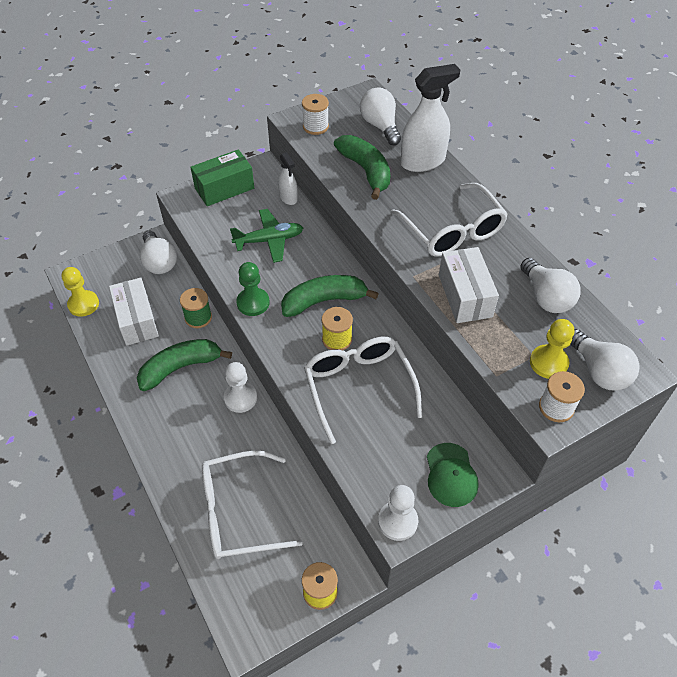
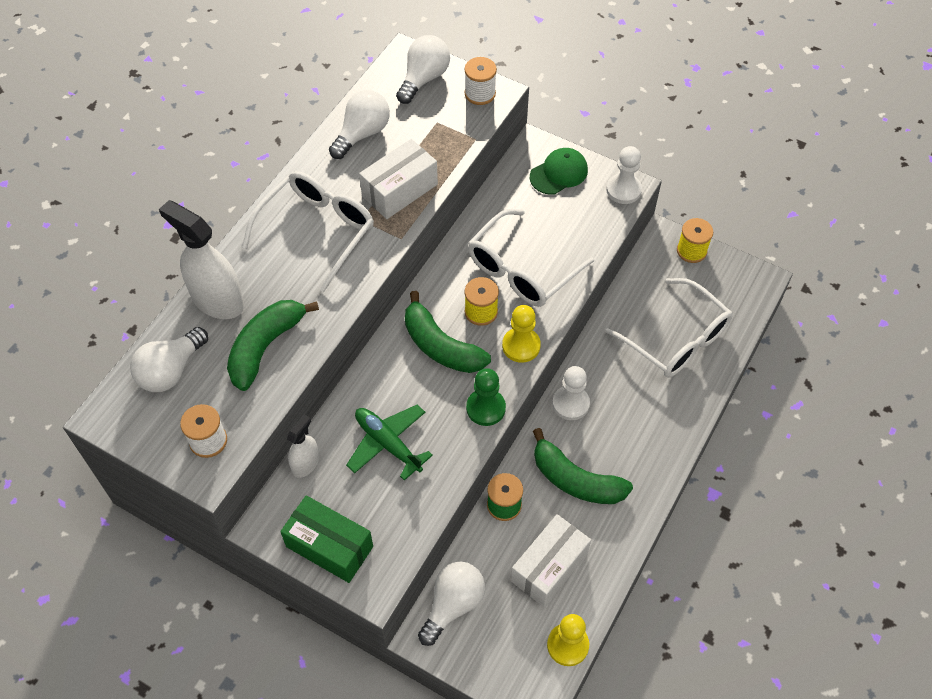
camera: 120 degrees left, 5 degrees up
yellow pawn [530,319,574,379] -> yellow pawn moved to [502,305,541,363]

